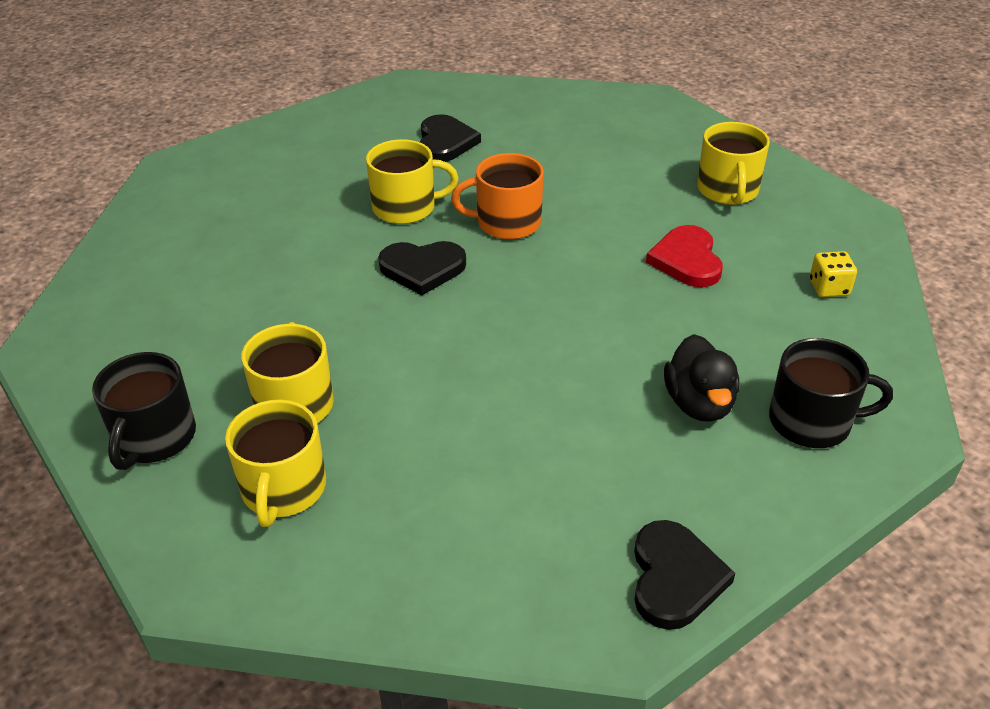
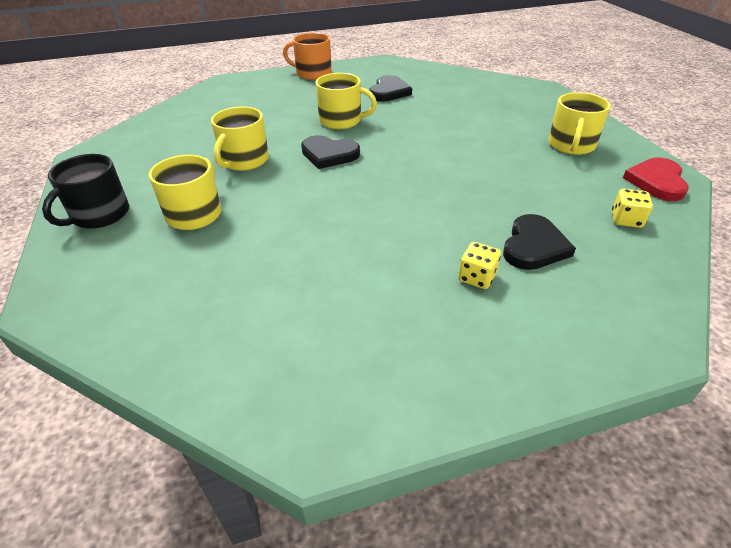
camera: 20 degrees right, 0 degrees up
yellow mug [225,399,326,527] -> yellow mug moved to [211,106,269,171]
orange mug [451,153,544,240] -> orange mug moved to [283,33,332,80]
black heart [634,520,735,630] -> black heart moved to [503,214,576,270]
red heart [646,225,723,287] -> red heart moved to [623,157,689,201]
black duck [664,334,739,422] -> yellow dice [458,242,501,289]
black mug [769,338,893,448] -> none

